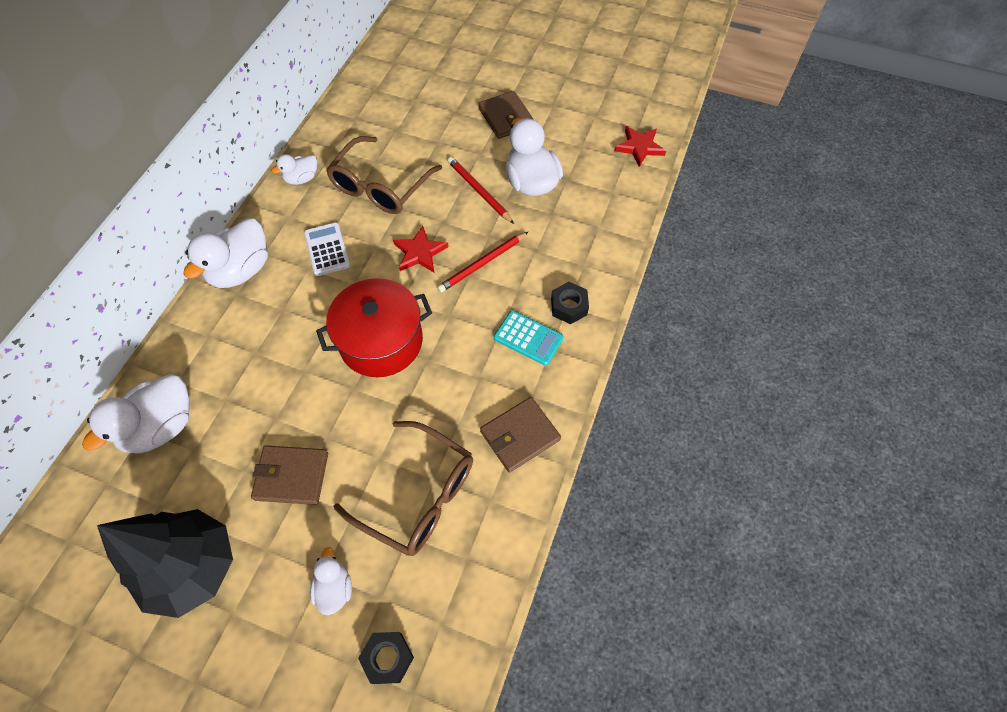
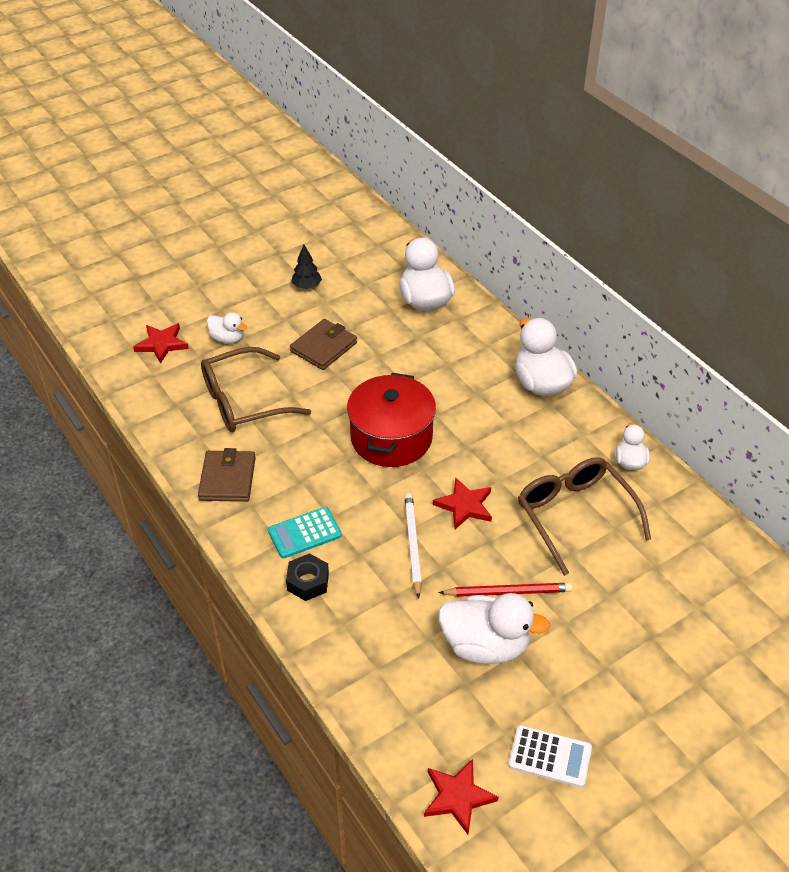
camera: 125 degrees right, 15 degrees down
black tree [97,509,233,618] -> black tree [292,245,322,289], size x0.41
white calculator [304,223,350,276] -> white calculator moved to [508,725,592,788]
black nut [358,632,414,684] -> red star [133,323,189,364]
red pencil [437,232,528,293] -> white pencil [404,493,422,599]
brown wallet [478,91,533,139] -> none

